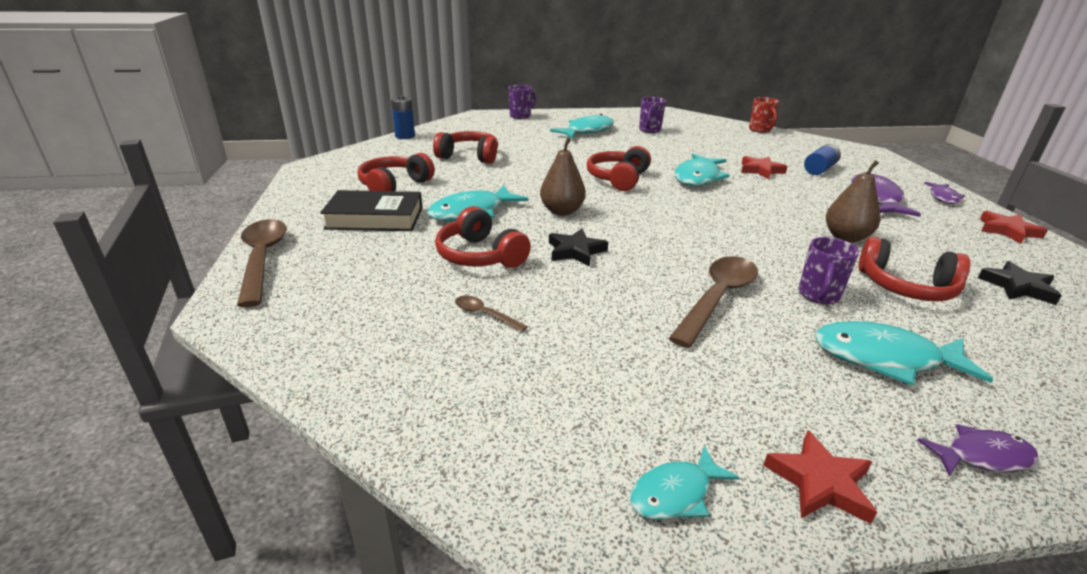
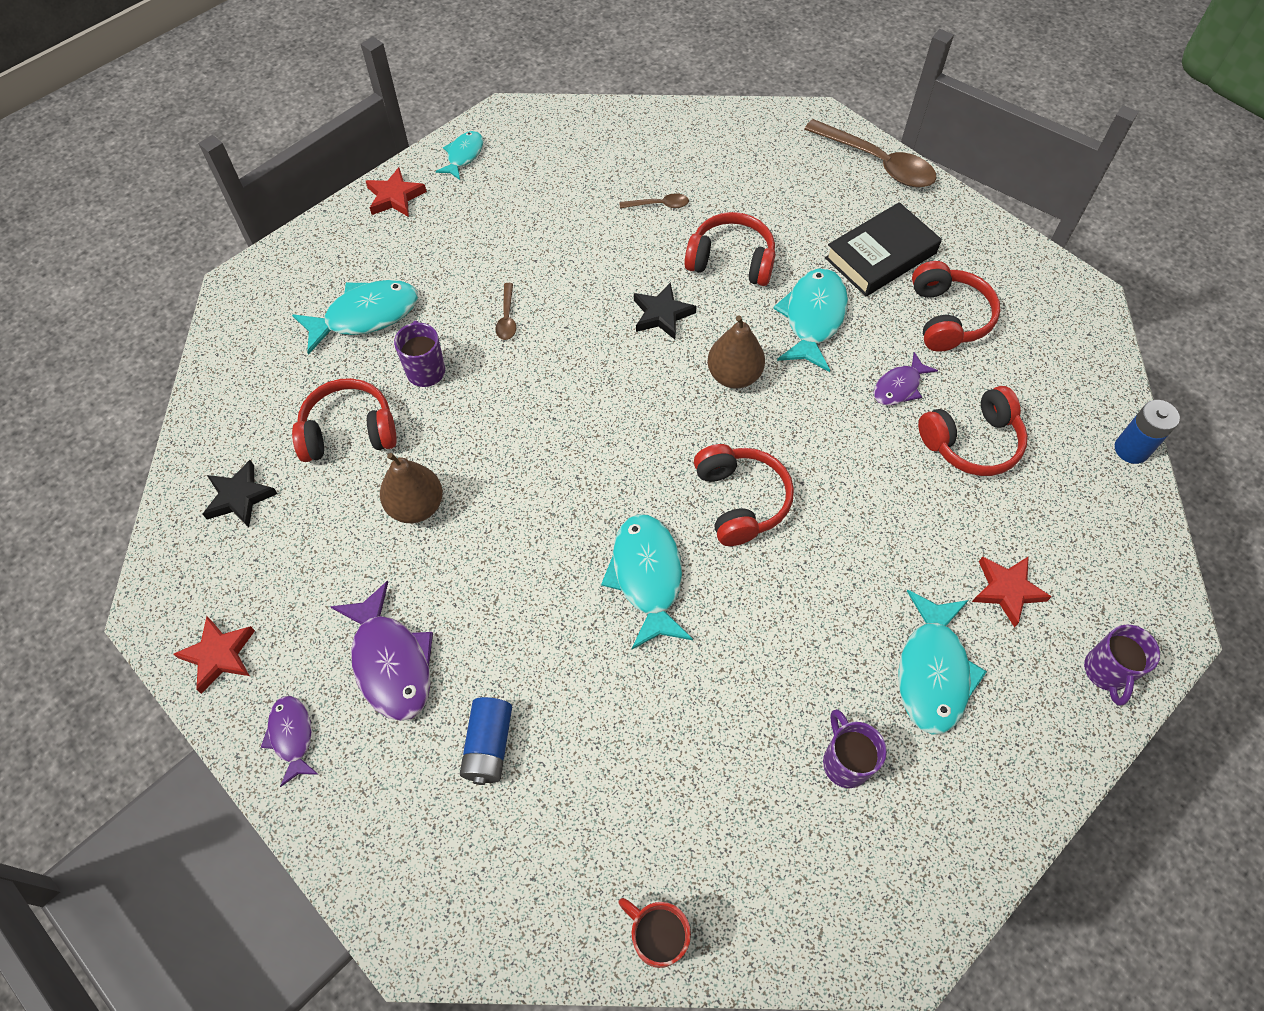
camera: 145 degrees right, 30 degrees up
brown spoon [669,256,758,348] -> brown spoon [495,283,516,340], size x0.47
red star [741,156,788,179] -> red star moved to [972,556,1052,627]
purple fish [917,424,1038,476] -> purple fish moved to [874,352,938,406]

